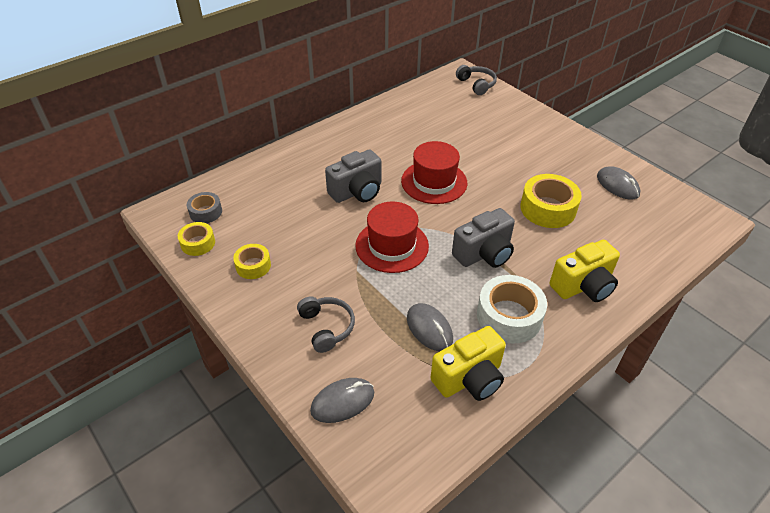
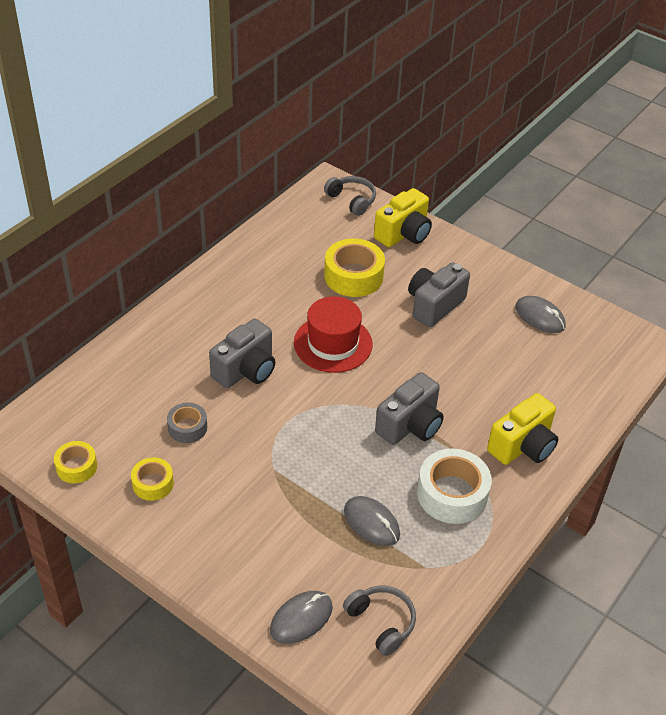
camera: 15 degrees left, 0 degrees up
grey tape [187,192,222,223] -> grey tape moved to [167,403,207,443]
grey headphones [297,296,355,353] -> grey headphones moved to [343,585,416,656]
red hat [355,202,429,273] -> none
yellow camera [430,326,506,401] -> yellow camera moved to [374,188,432,247]
yellow tape [520,174,582,228] -> yellow tape moved to [324,238,385,297]
none -> grey camera [408,262,470,327]

